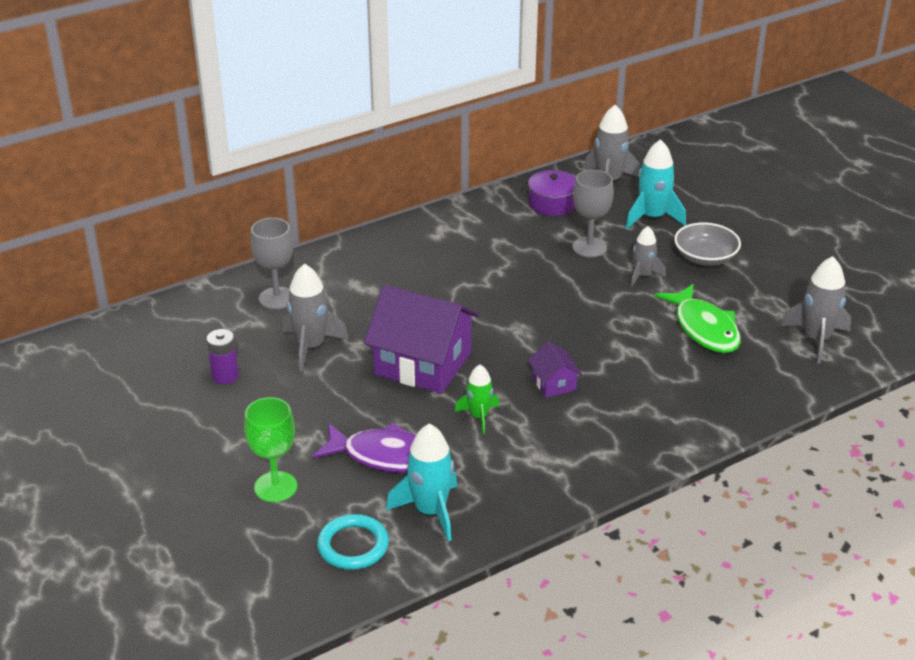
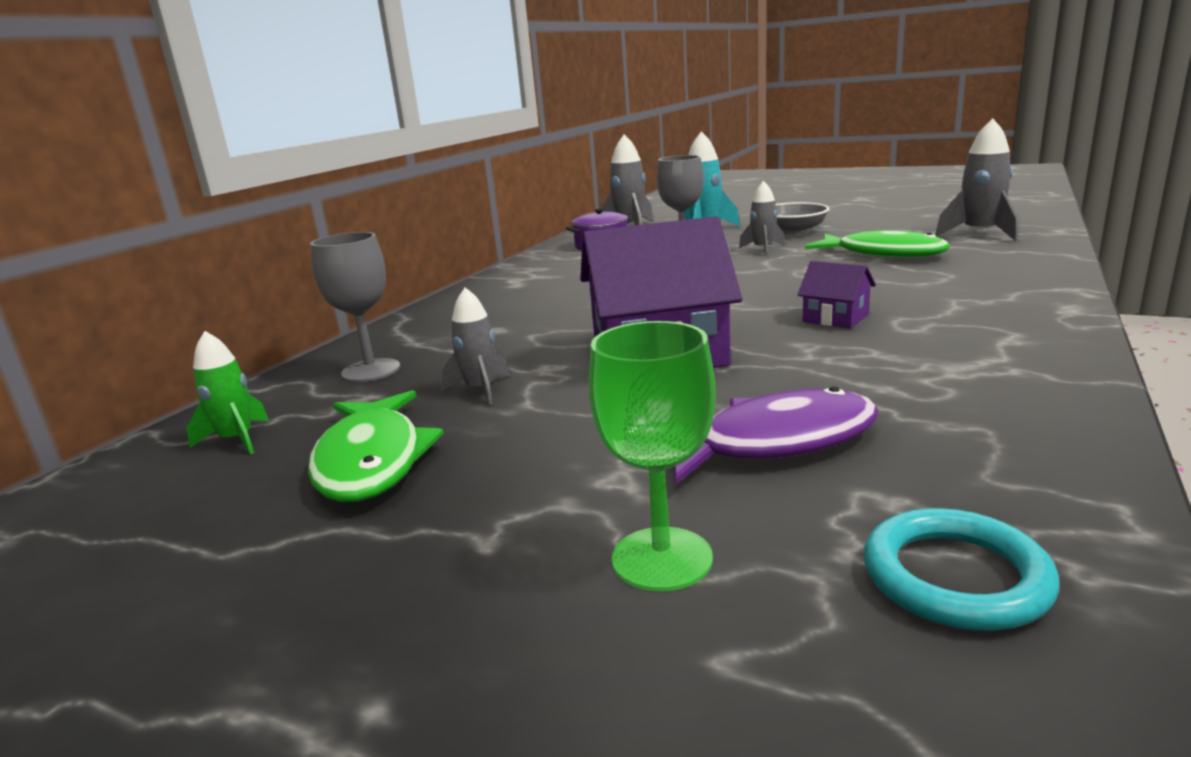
camera: 30 degrees left, 15 degrees down
purple battery [207,329,239,384] -> green fish [308,390,444,502]
grey rocket [283,263,349,371] -> grey rocket [441,287,510,405], size x0.63
turquoise rocket [386,424,457,541] -> none
green rocket [455,365,500,434] -> green rocket moved to [187,331,269,454]

